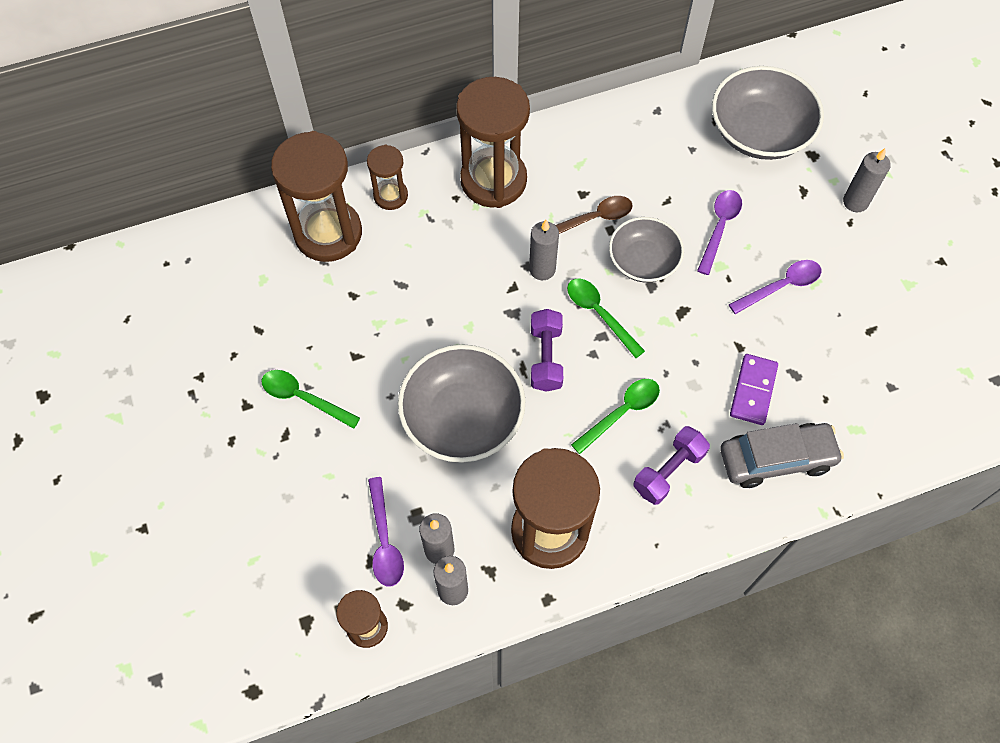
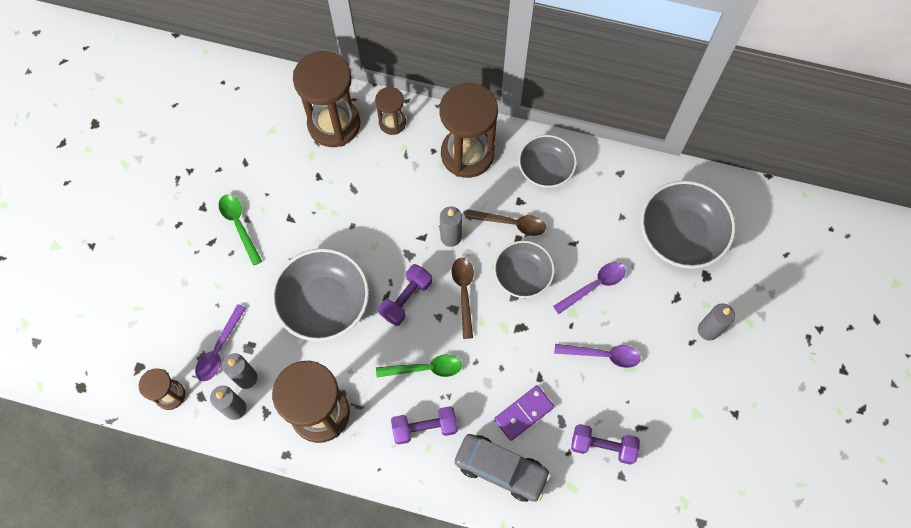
camera: 35 degrees right, 5 degrees up
green spoon [567,278,645,358] -> brown spoon [452,258,474,339]
none -> grey bowl [518,135,577,188]
none -> purple dumbbell [571,424,640,465]

